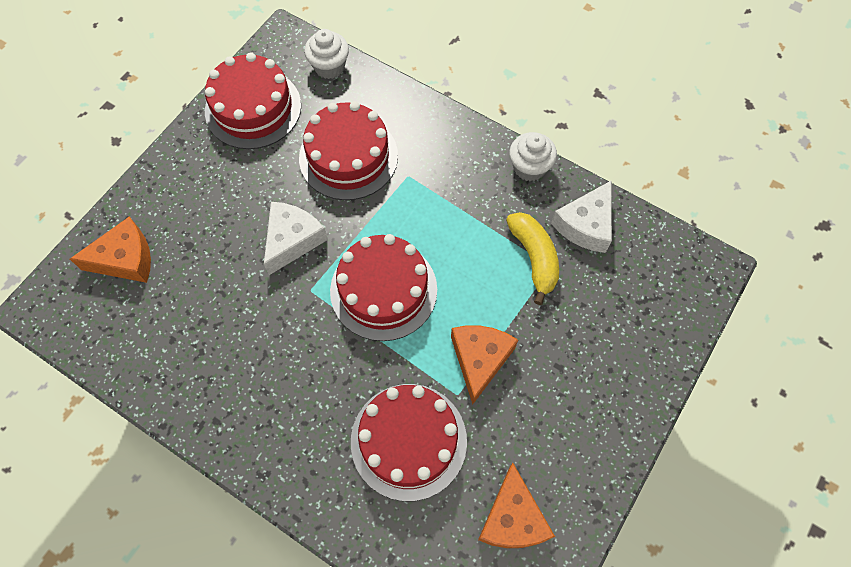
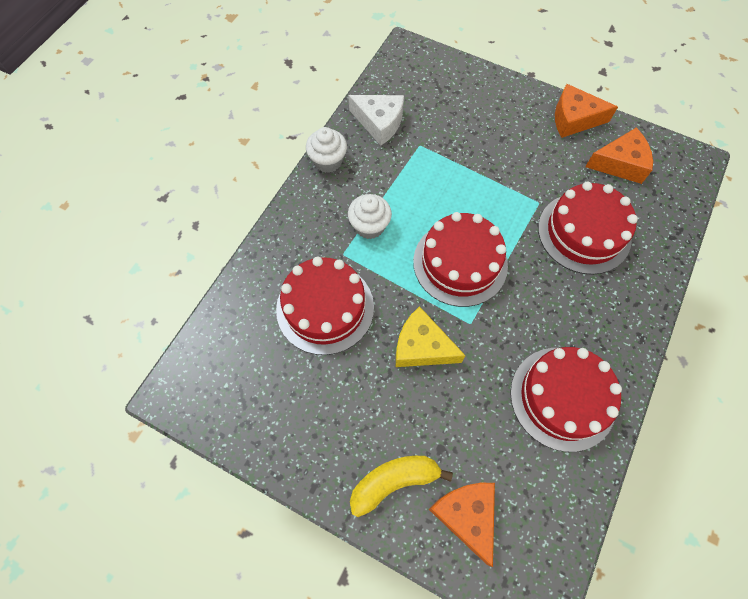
camera: 95 degrees left, 0 degrees up
red cake [205,52,301,149] -> red cake moved to [510,347,622,452]
white cheese [264,202,328,275] -> yellow cheese [396,306,466,367]
white cupcake [304,29,349,79] -> white cupcake moved to [348,194,392,239]
orange cheese [451,325,518,405] -> orange cheese moved to [555,84,618,138]
yellow banana [506,212,559,305] -> yellow banana moved to [350,456,453,517]

